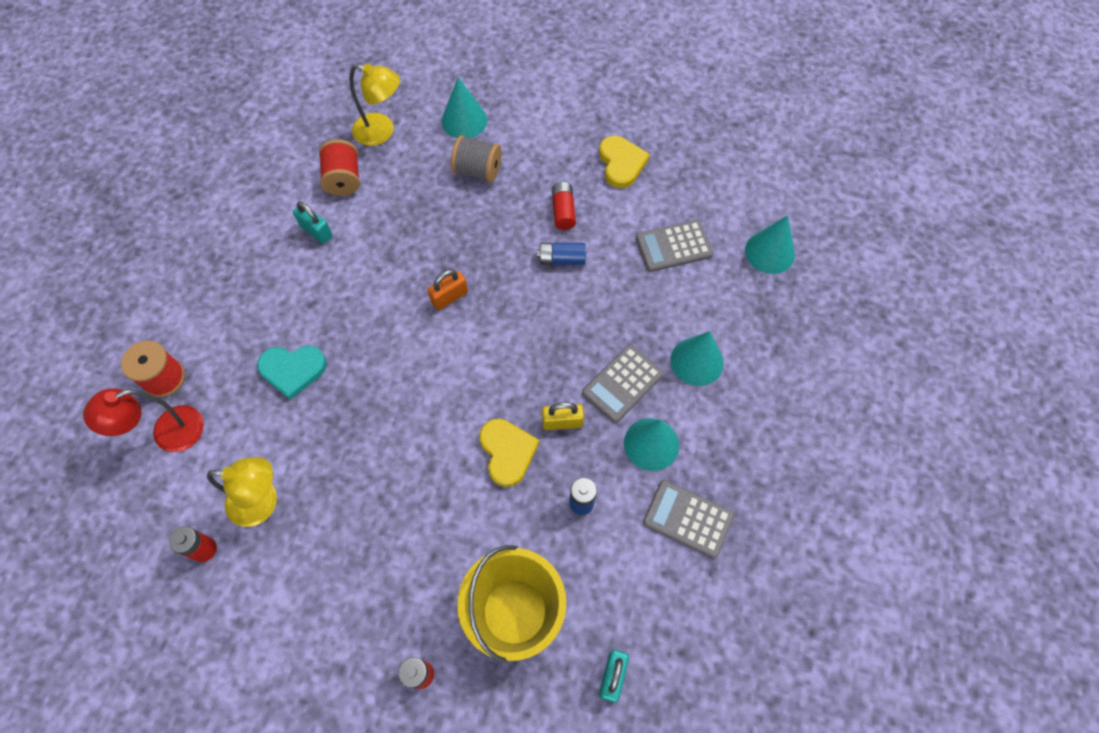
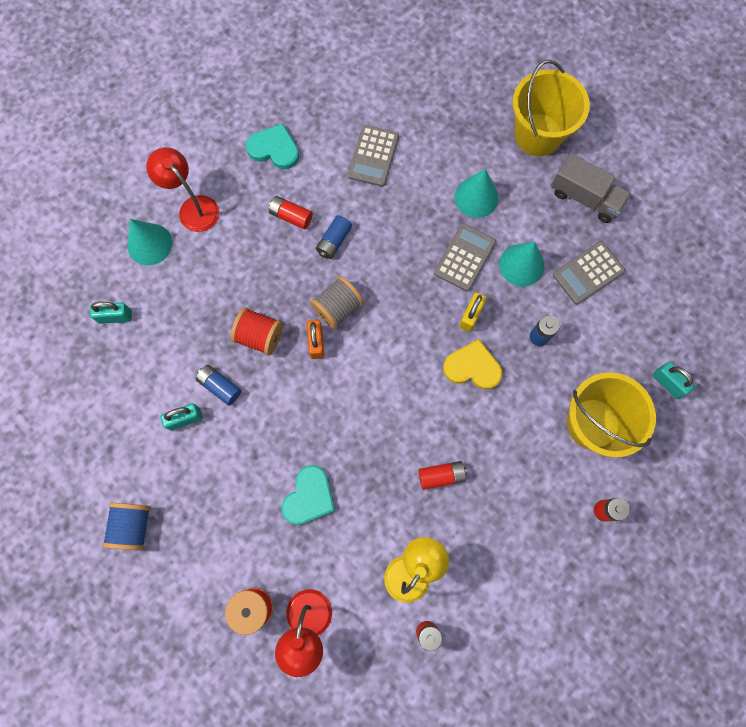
camera: 60 degrees left, 10 degrees up
red spool [319,139,360,196] -> red spool moved to [231,307,283,356]
yellow lamp [350,63,400,146] -> turquoise padlock [90,302,132,324]
grey spool [451,135,502,182] -> grey spool moved to [310,276,364,329]
grey calculator [582,345,664,423] -> grey calculator turned 135 degrees counterclockwise [434,223,496,292]
yellow heart [599,136,650,188] -> turquoise heart [246,123,299,169]
turquoise cone [745,215,795,274] -> none
none -> blue spool [102,502,151,550]
none -> red lamp [146,147,219,232]
none -> blue battery [196,365,241,406]
none -> red battery [419,461,468,490]
none -> yellow bucket [513,60,590,156]
none -> grey truck [551,153,631,223]

